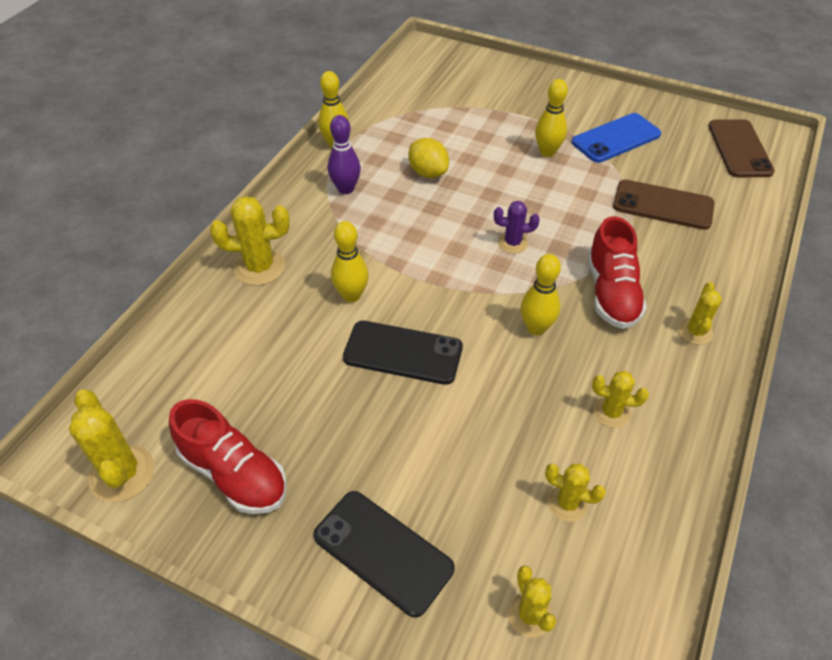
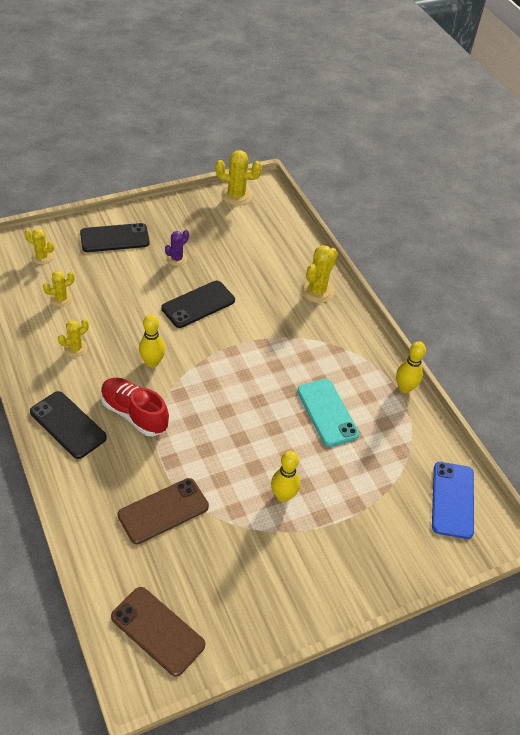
camera: 125 degrees right, 0 degrees up
red shoe [169,399,287,514] -> none
purple bowling pin [328,115,361,194] -> none
yellow bowling pin [331,221,369,302] -> none
yellow lemon [408,138,449,178] -> turquoise phone [297,379,359,447]
purple cactus [494,201,540,253] -> purple cactus moved to [165,230,189,266]
blue phone [572,113,661,163] -> blue phone moved to [432,462,474,539]
yellow cactus [679,282,722,345] -> black phone [30,391,107,459]

